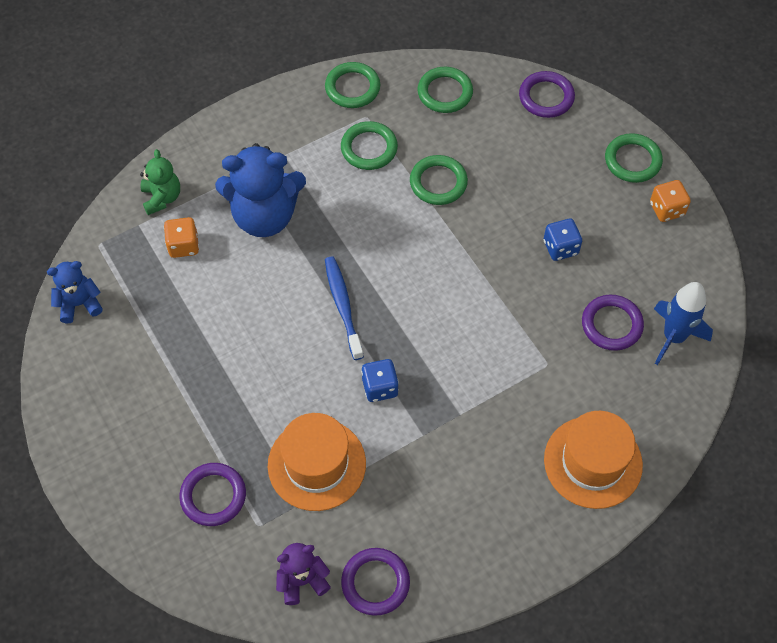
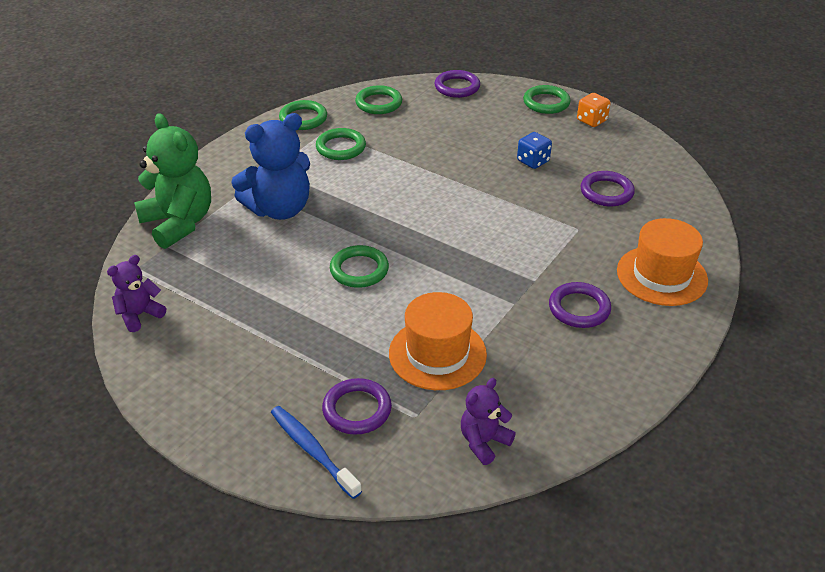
camera: 25 degrees left, 20 degrees down
blue teddy bear [47,261,103,323] -> purple teddy bear [107,255,166,332]
green teddy bear [140,149,180,215] -> green teddy bear [134,113,211,249], size x1.87
orange dice [164,217,199,258] -> none
blue toothbrush [325,257,364,360] -> blue toothbrush moved to [271,406,362,499]
purple ring [341,548,410,616] -> purple ring moved to [549,282,611,328]
blue dice [361,359,399,402] -> none
green ring [410,155,468,205] -> green ring moved to [330,245,389,288]
blue rocket [654,282,713,365] -> none

